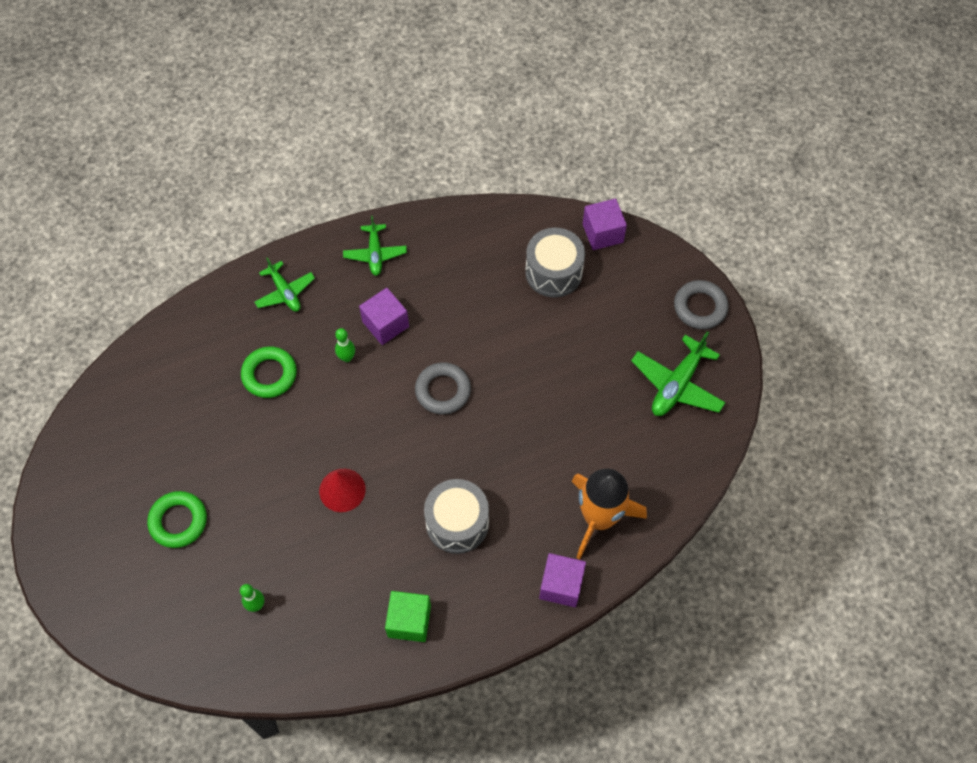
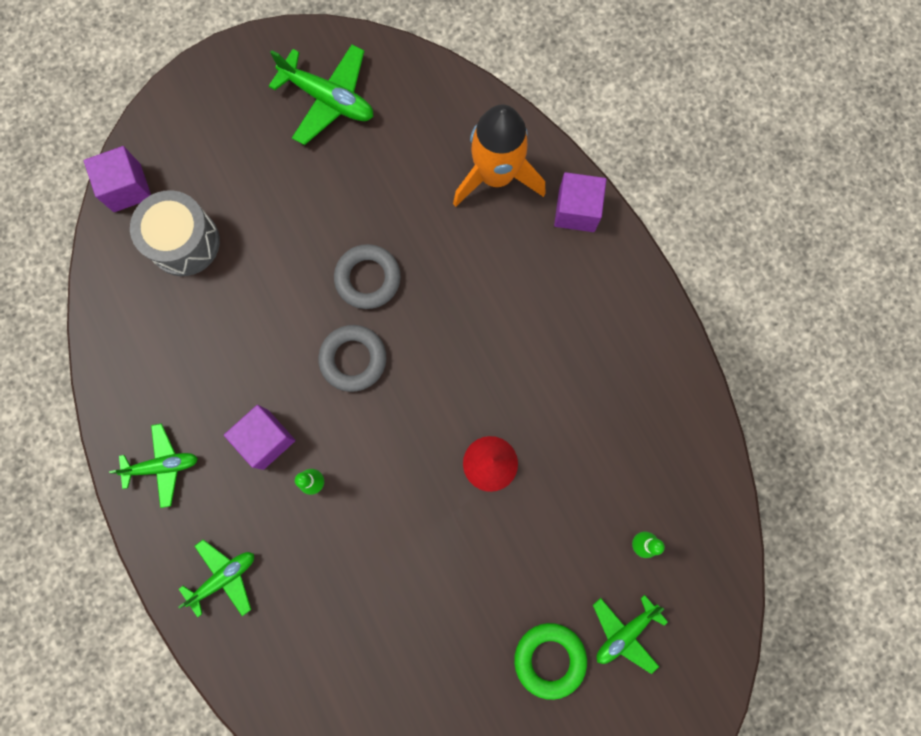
camera: 95 degrees left, 15 degrees up
green ring [241,346,297,398] -> none
green cube [385,591,431,642] -> none
grey drum [424,479,489,554] -> none
grey ring [674,280,729,329] -> grey ring moved to [334,244,401,309]
none -> green plane [593,595,668,674]

